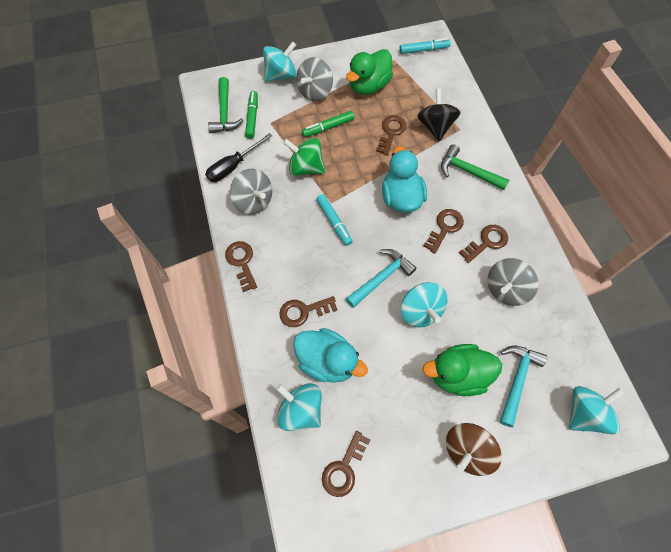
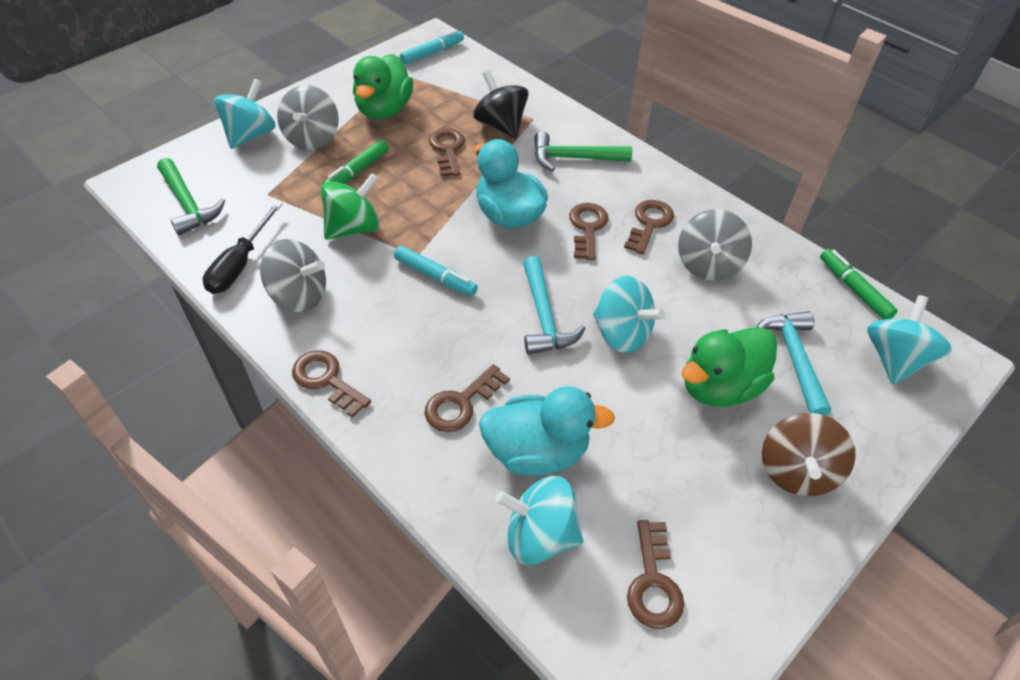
camera: 30 degrees left, 15 degrees down
green marker [245,91,258,139] -> green marker moved to [820,249,898,320]
green spinning top [283,138,325,176] -> green spinning top turned 150 degrees clockwise [321,173,380,240]
turquoise hammer [346,249,416,308] -> turquoise hammer turned 150 degrees clockwise [523,256,586,355]

